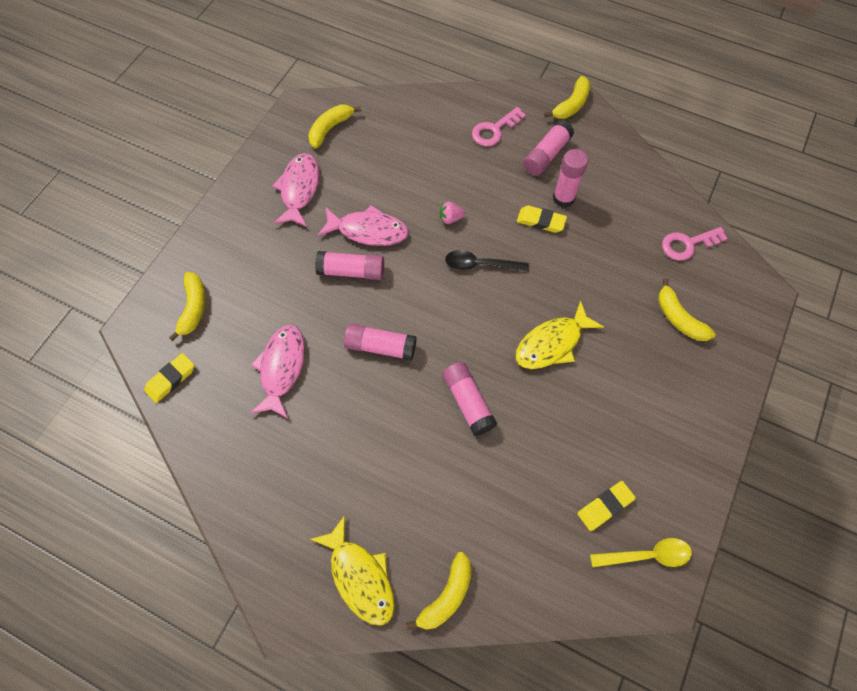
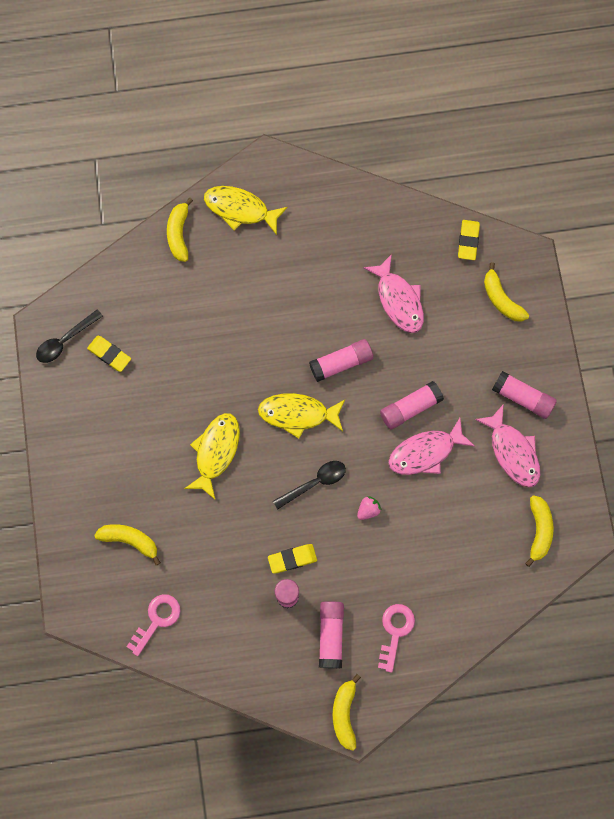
camera: 145 degrees right, 10 degrees up
pink glue stick [442,362,497,436] -> pink glue stick moved to [492,371,557,419]
yellow eraser [577,481,636,531] -> yellow eraser turned 75 degrees counterclockwise [87,335,131,372]
yellow spoon [590,538,692,567] -> black spoon [36,309,103,363]
none -> yellow fish [258,393,345,439]

